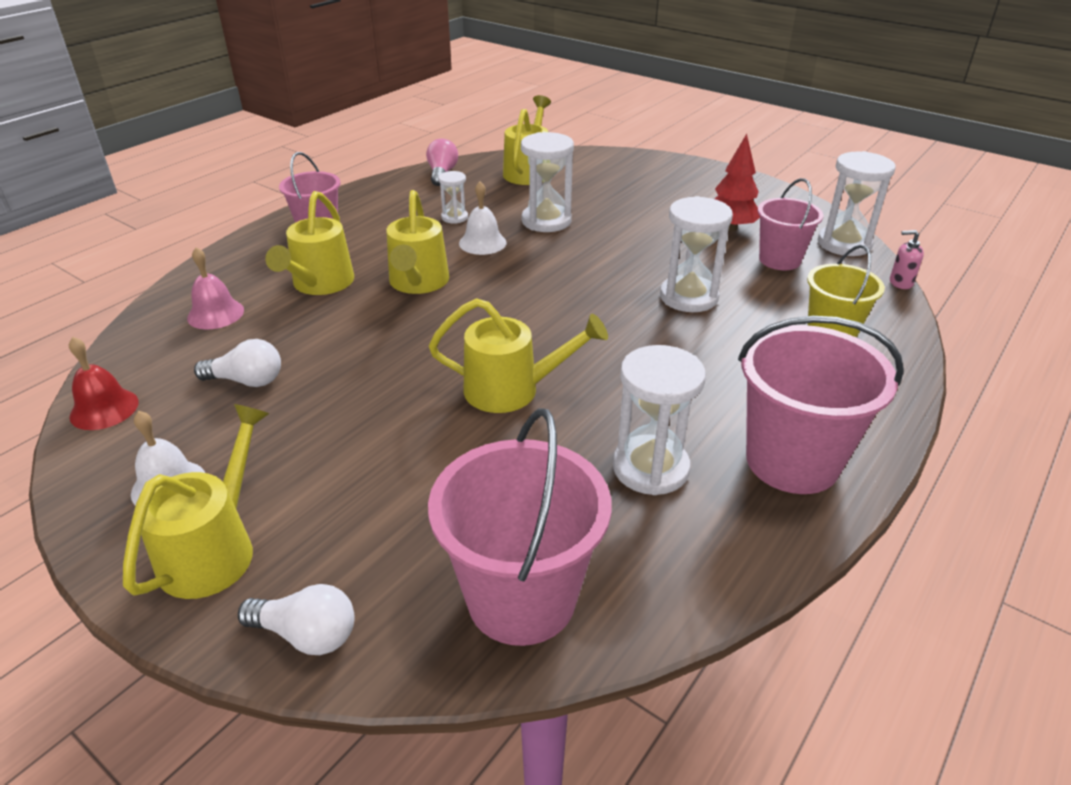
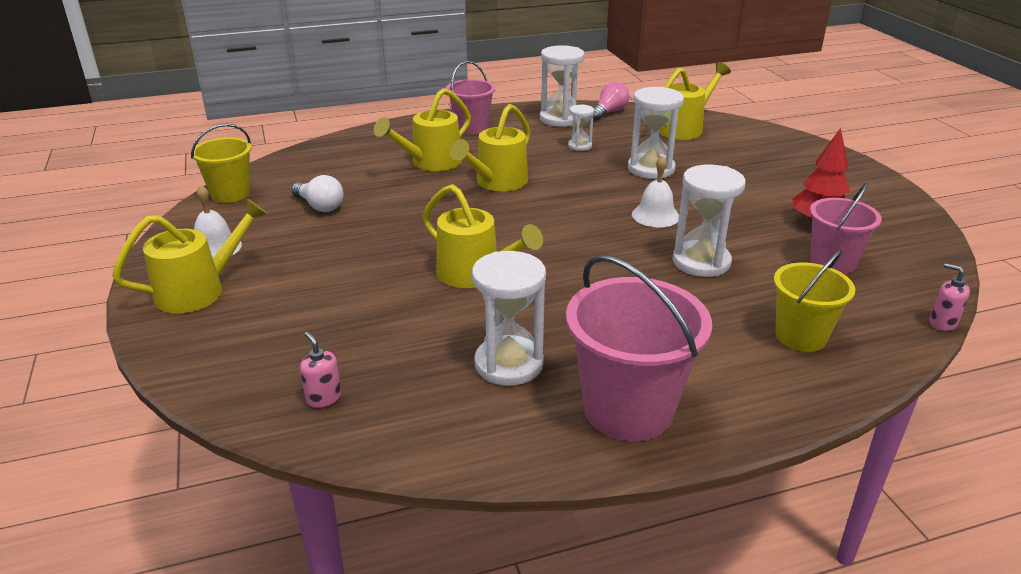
camera: 35 degrees right, 5 degrees down
red bell [69,337,139,430] -> yellow bucket [191,124,252,203]
pink bell [187,247,244,329] -> none
white light bulb [238,584,355,655] -> none
pink bucket [428,408,612,646] -> pink soap dispenser [300,332,341,408]
white bell [459,182,506,255] -> white bell moved to [632,155,679,227]
white hourglass [818,151,896,256] -> white hourglass moved to [540,45,585,127]

